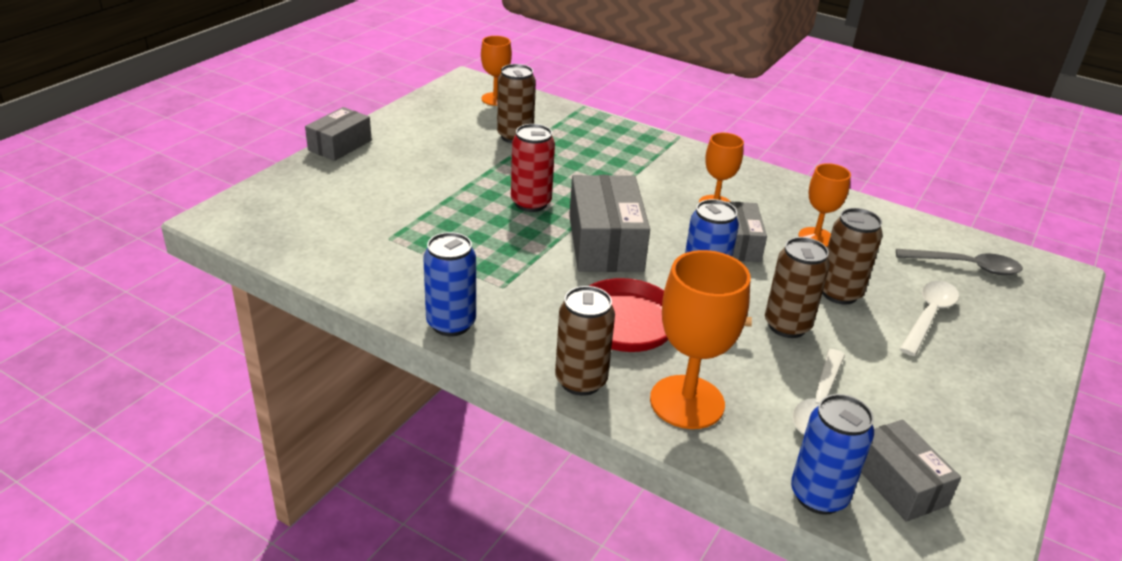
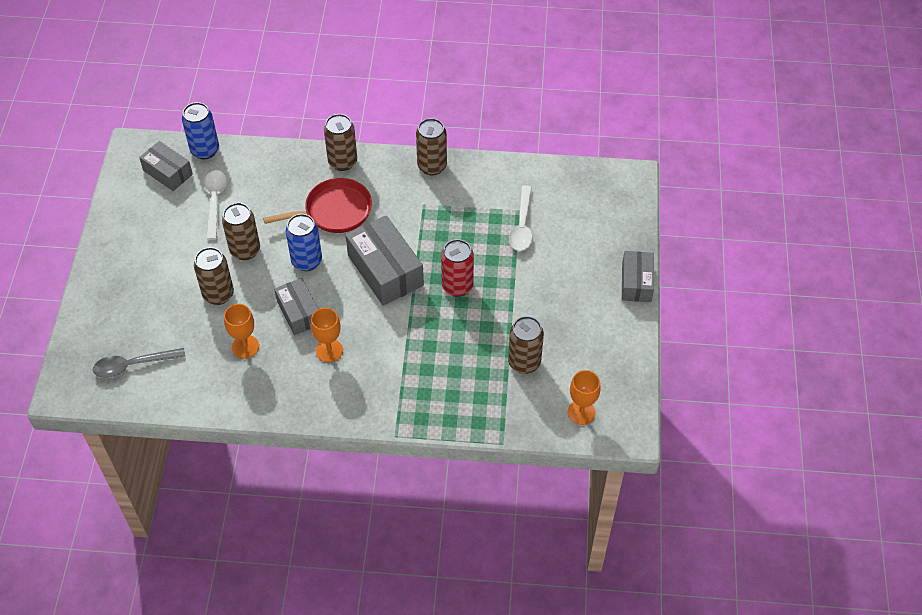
camera: 155 degrees right, 20 degrees up
blue can [423,232,476,336] -> brown can [416,118,447,175]
orange goblet [650,250,751,429] -> none
white spoon [899,281,959,356] -> white spoon moved to [509,186,532,251]

